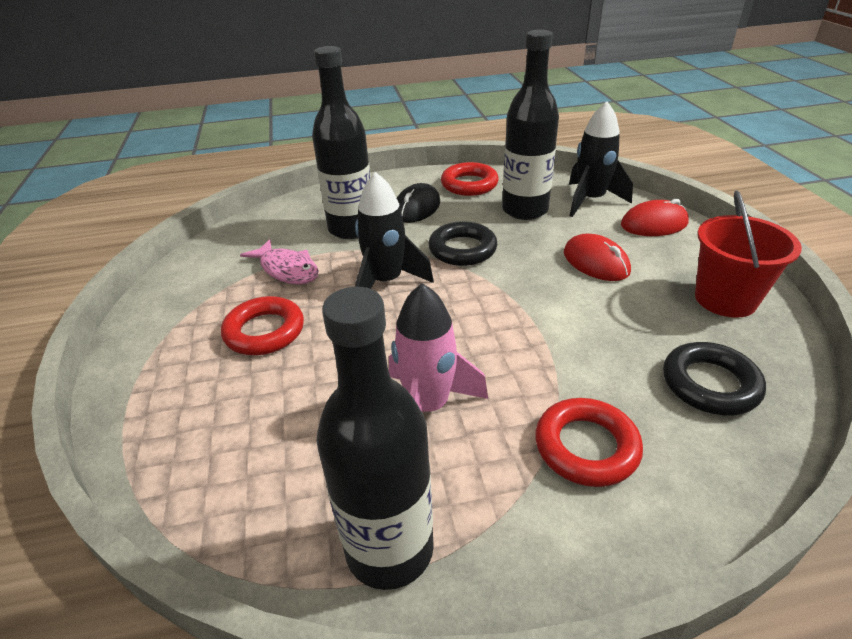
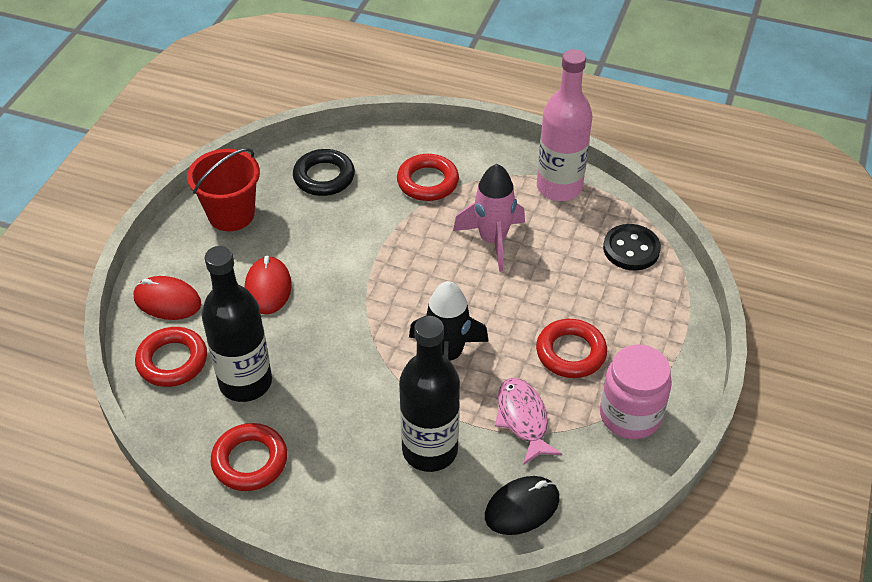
camera: 150 degrees left, 10 degrees up
black bottle [317,287,434,590] -> pink bottle [537,49,592,201]
black mouse [397,183,440,223] -> black mouse moved to [485,476,559,535]
black ring [428,221,497,266] -> none
black rocket [569,101,633,217] -> red ring [135,327,207,387]
none -> pink jar [600,345,672,439]
none -> black button [603,224,661,270]

